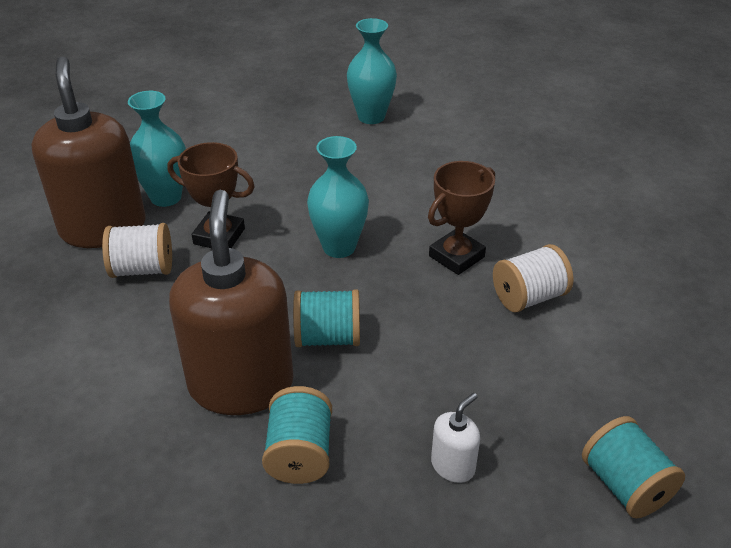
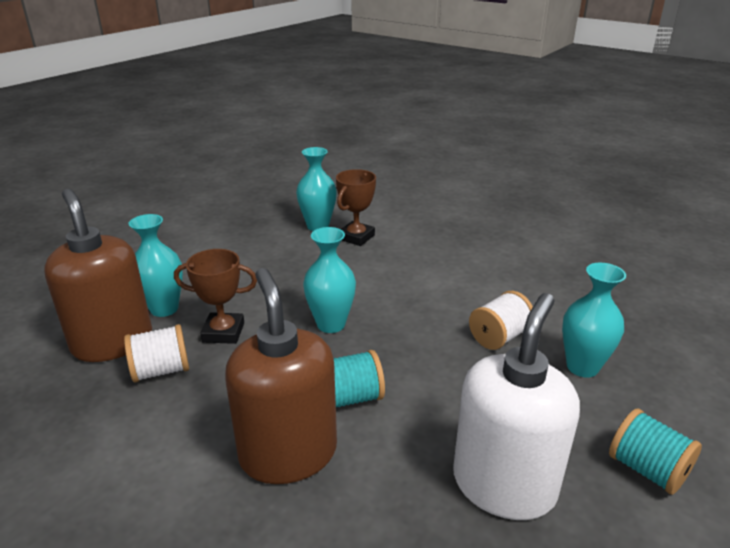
camera: 15 degrees left, 10 degrees down
turquoise spool [262,386,332,484] -> none
brown trophy [428,161,495,275] -> brown trophy moved to [336,169,376,246]
white soap dispenser [431,393,480,483] -> white soap dispenser [453,293,580,520], size x2.42
none -> turquoise vase [562,263,626,378]

